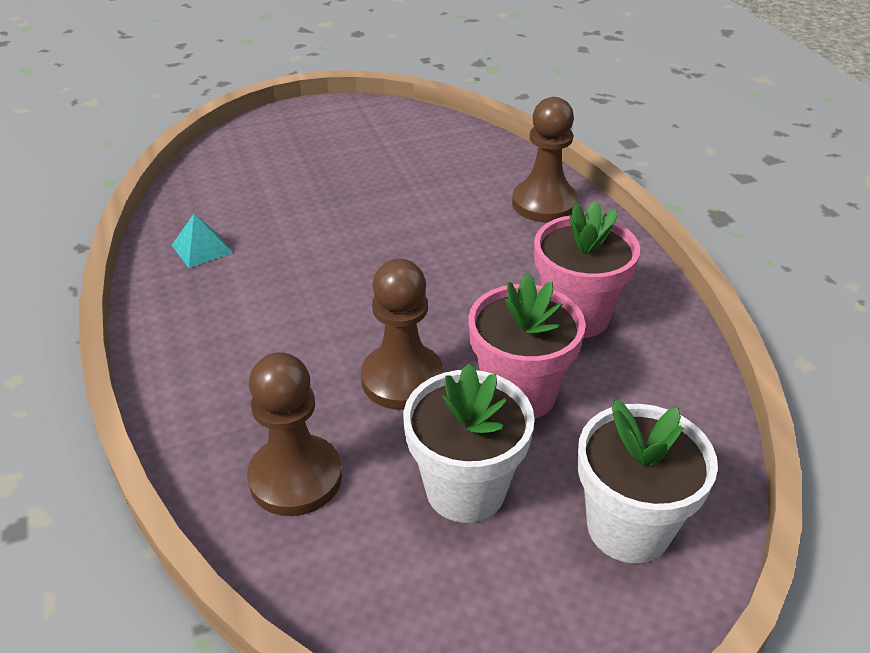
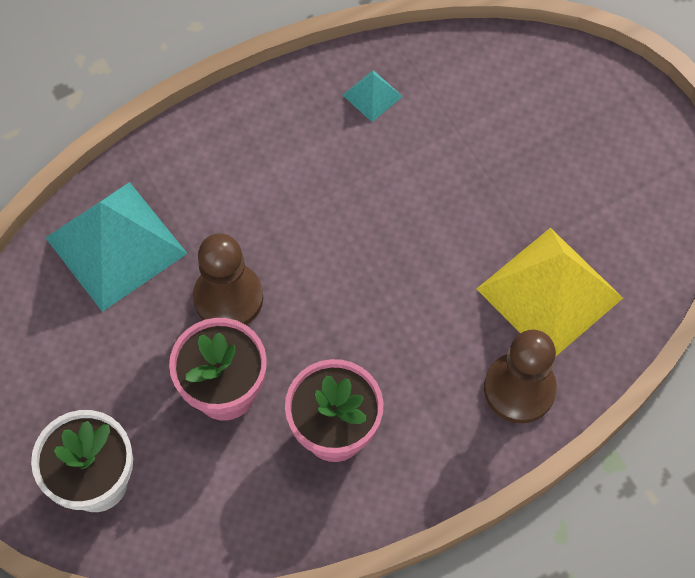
camera: 80 degrees right, 25 degrees up
brown pawn [247,352,342,516] -> turquoise pyramid [46,182,188,312]
white flower pot [403,363,535,523] -> none
none -> yellow pyramid [477,228,623,357]

